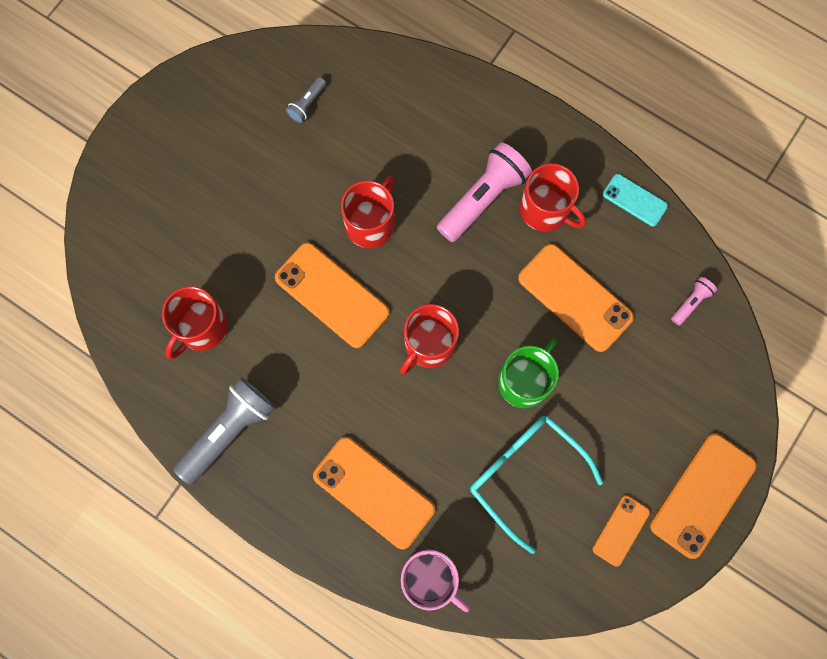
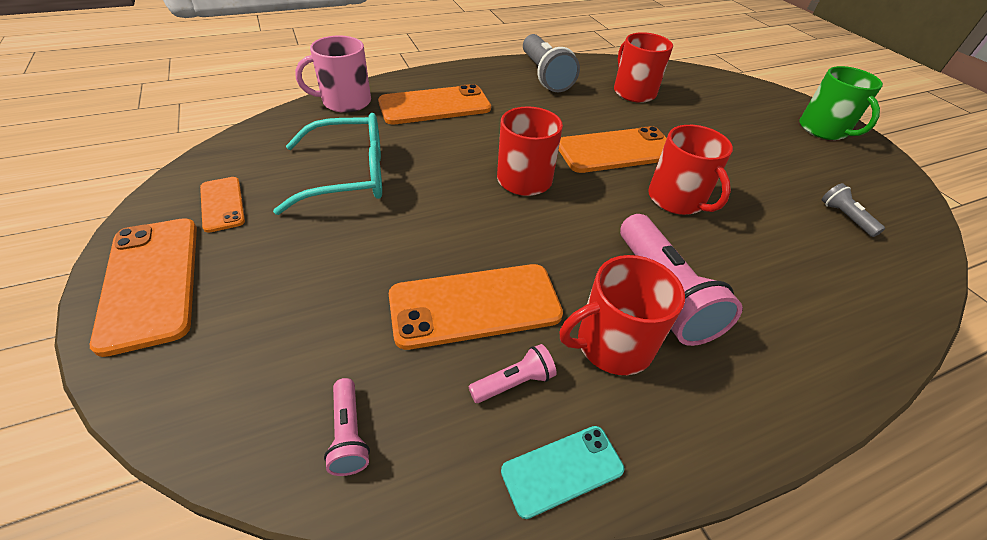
camera: 120 degrees right, 30 degrees down
green mug [498,339,559,408] -> green mug moved to [800,66,883,140]
none -> pink flashlight [469,344,556,403]

